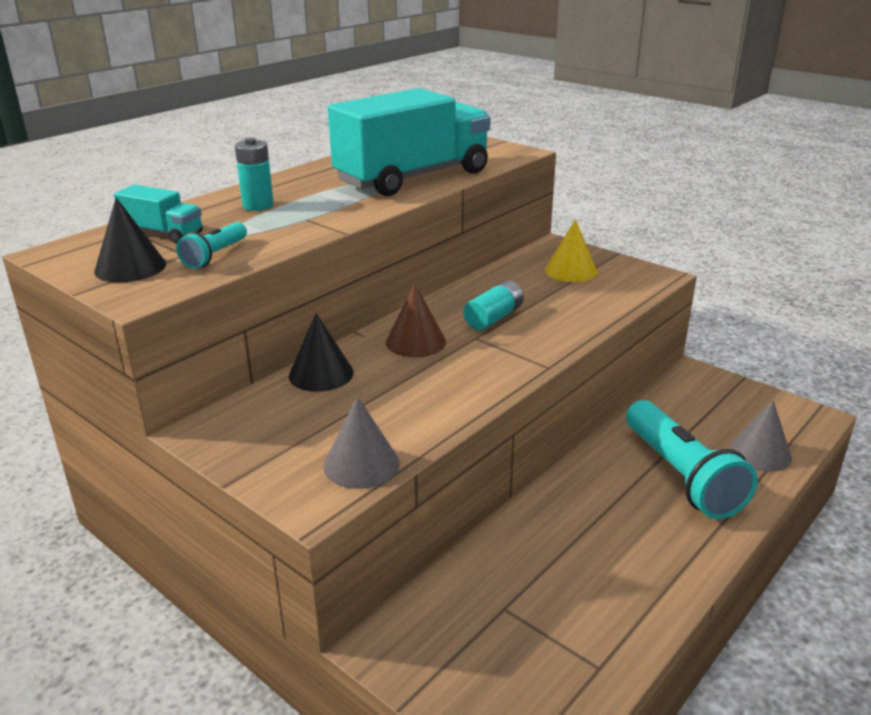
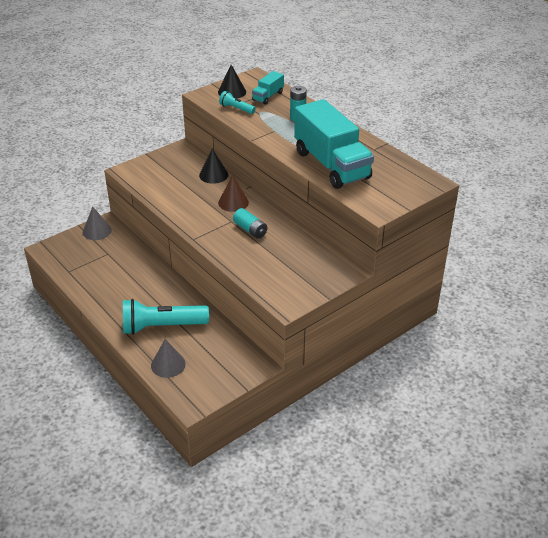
camera: 100 degrees right, 10 degrees up
grey cone [323,396,400,489] -> grey cone moved to [83,207,112,240]
yellow cone [545,219,597,282] -> none

